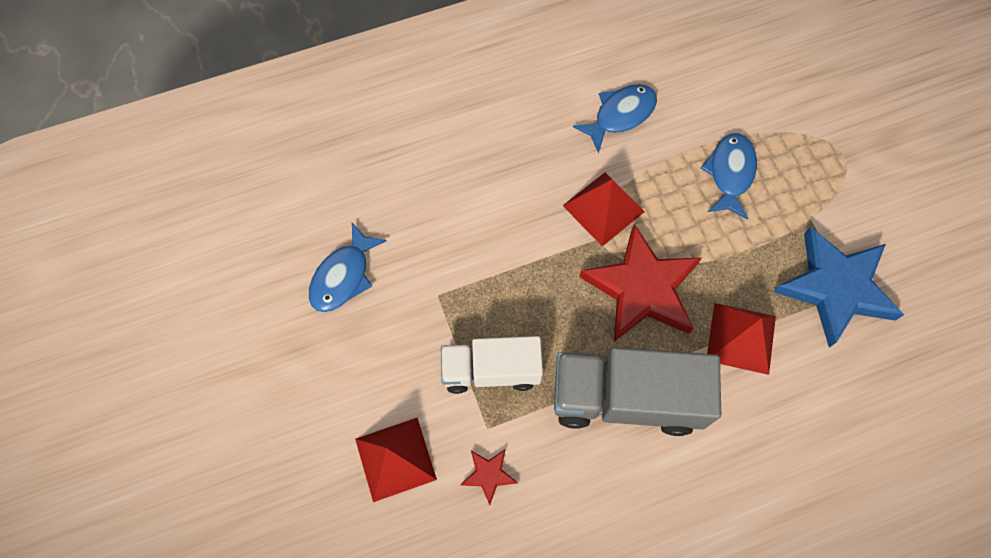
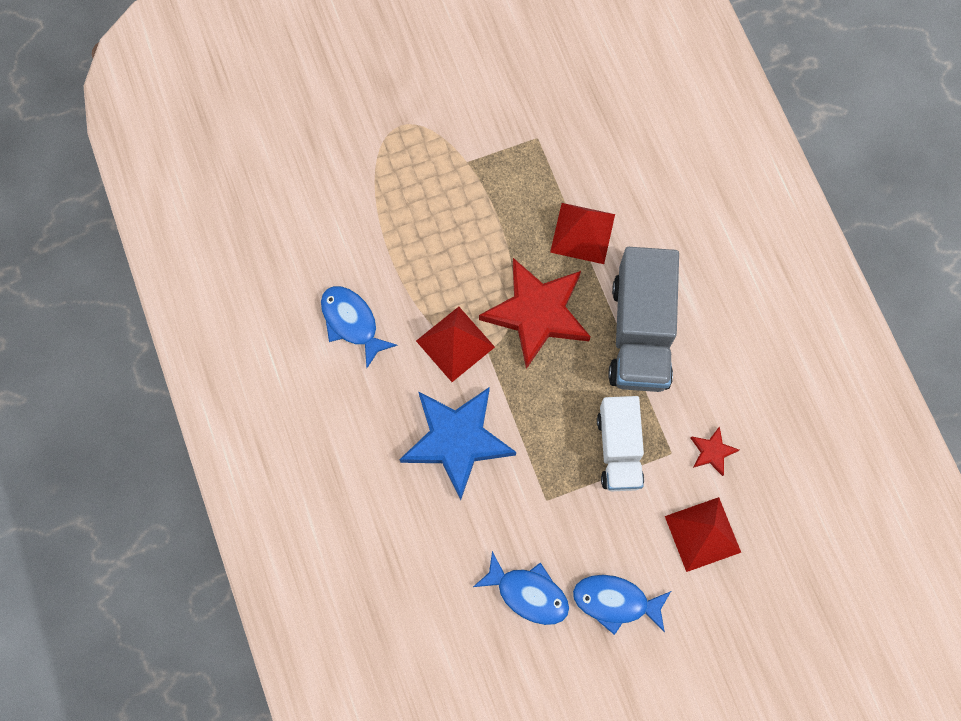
camera: 90 degrees left, 5 degrees up
blue fish [701,133,757,219] -> blue fish moved to [573,575,671,635]
blue star [773,227,904,348] -> blue star moved to [399,388,516,500]

